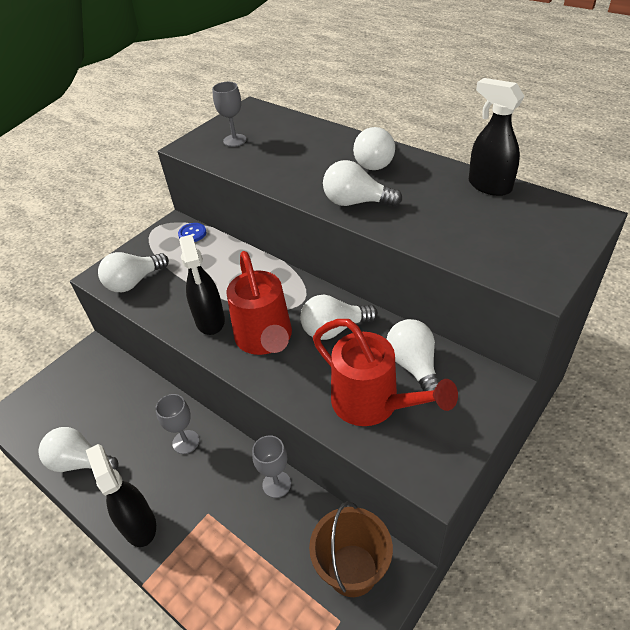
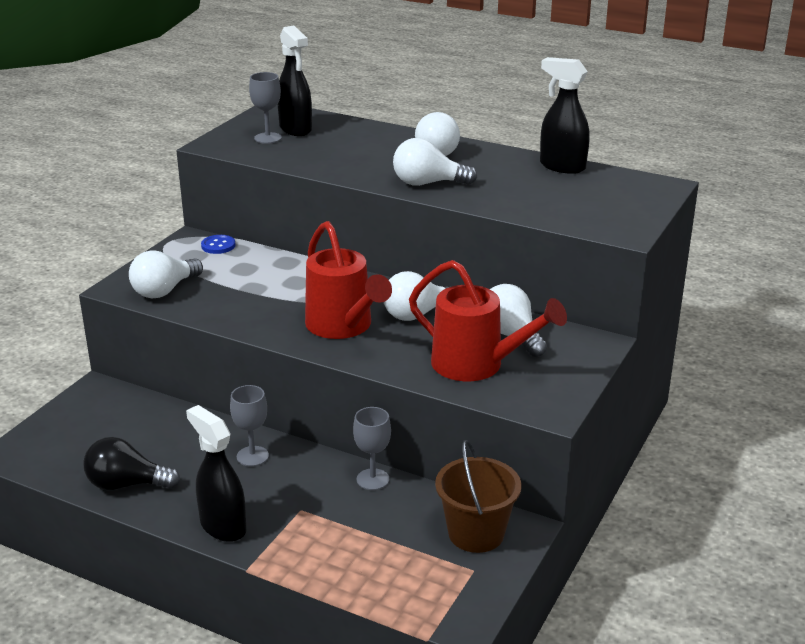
camera: 15 degrees left, 15 degrees down
white light bulb [38,427,119,472] -> black light bulb [83,437,180,490]
black spray bottle [179,235,225,335] -> black spray bottle moved to [278,26,312,136]

